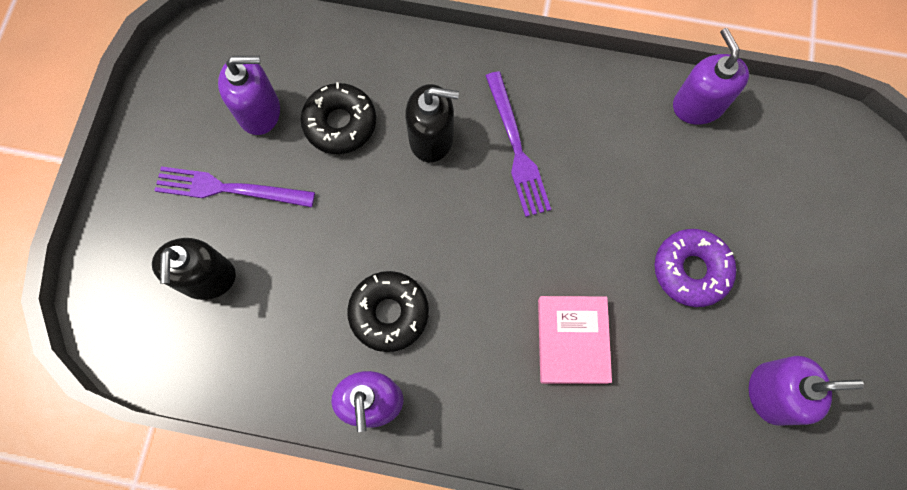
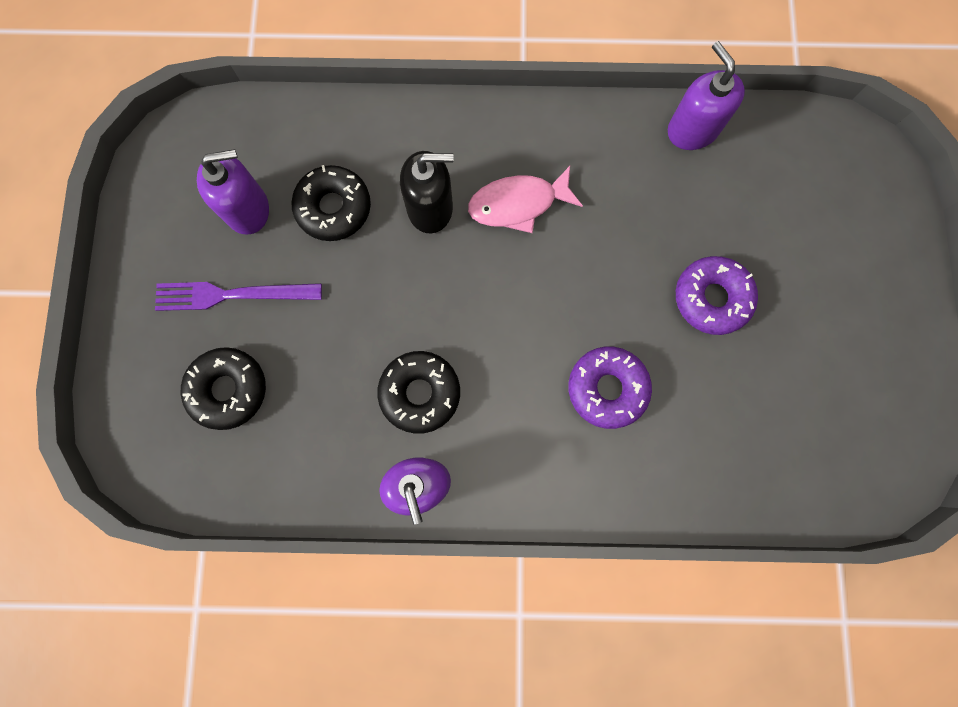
camera: 10 degrees left, 5 degrees up
black soap dispenser [152,238,236,300] -> black donut [181,347,266,430]
purple fork [486,71,551,217] -> pink fish [468,166,583,233]
pink book [538,296,612,384] -> purple donut [568,346,652,429]
purple soap dispenser [749,356,864,426] -> none

